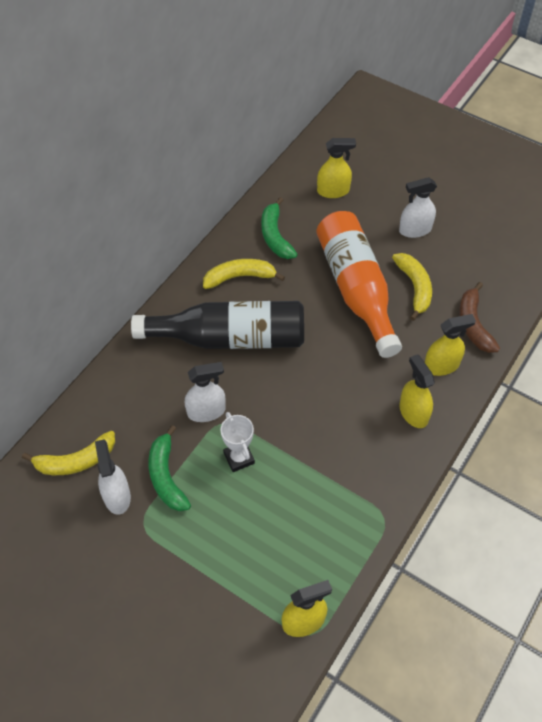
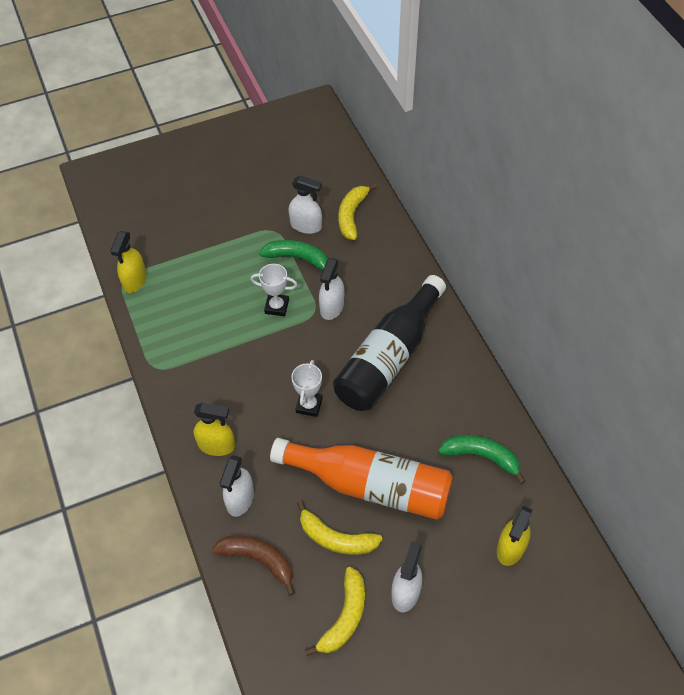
camera: 125 degrees right, 0 degrees up
yellow banana [203,259,285,289] -> yellow banana moved to [305,567,365,656]
yellow spray bottle [425,314,476,376] -> white spray bottle [219,455,254,517]
none -> white trophy [291,360,323,417]

